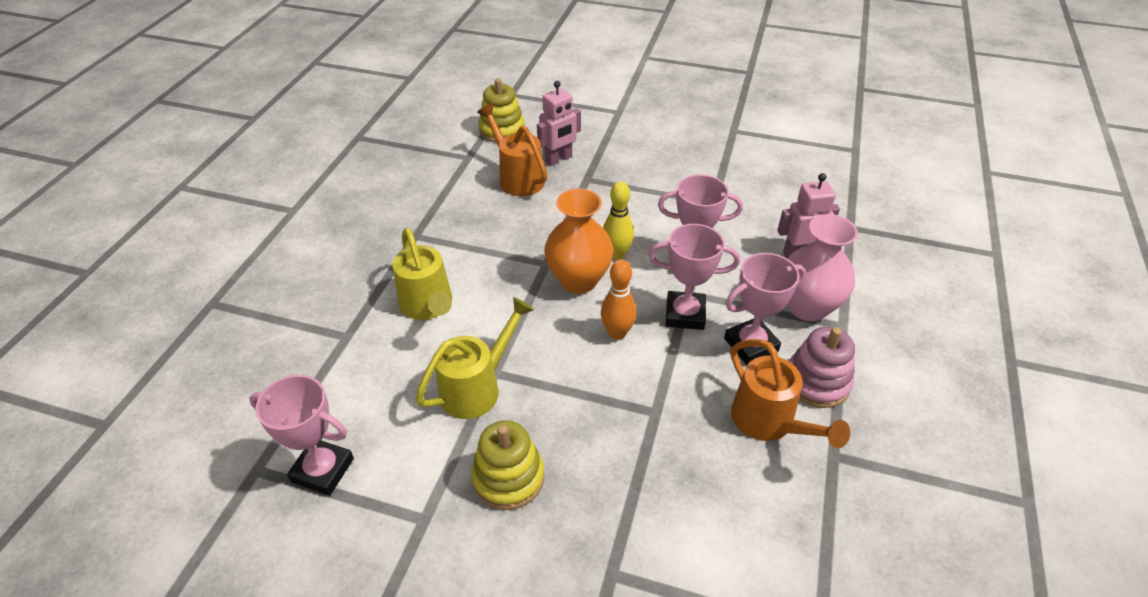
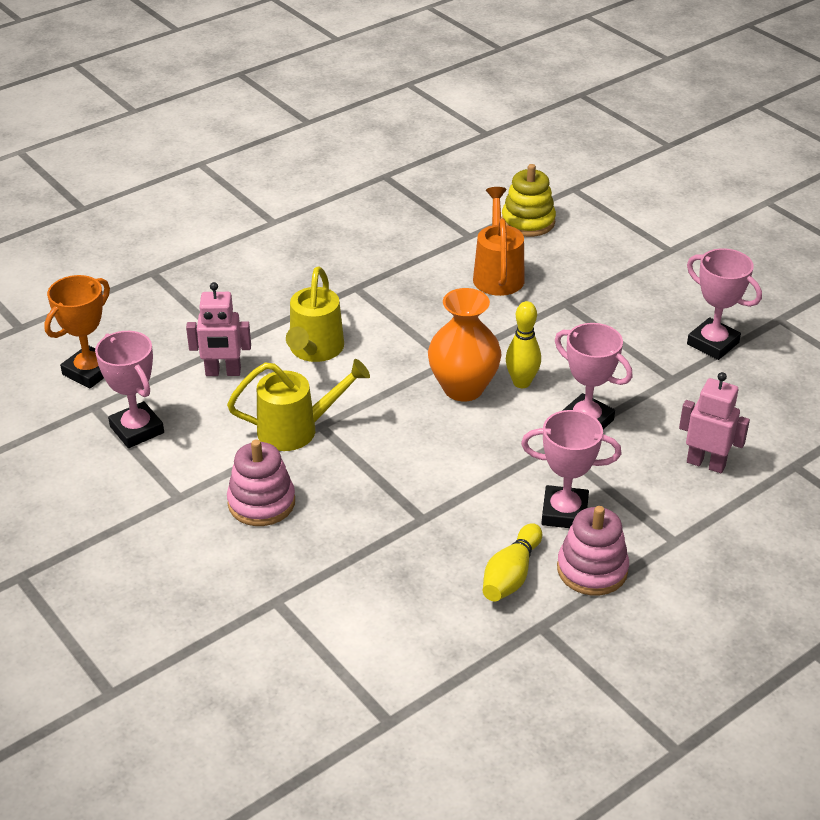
camera: 35 degrees right, 5 degrees down
yellow stacking toy [471,420,545,510] -> pink stacking toy [227,439,295,526]
pink robot [537,81,581,166] -> pink robot moved to [186,282,251,376]
orange bowling pin [601,259,637,340] -> none
pink trophy [648,224,740,330] -> pink trophy moved to [687,248,762,360]
orange watering can [731,339,850,448] -> yellow bowling pin [483,523,542,601]
pink vase [787,214,858,322] -> none
none -> orange trophy [44,275,110,388]

